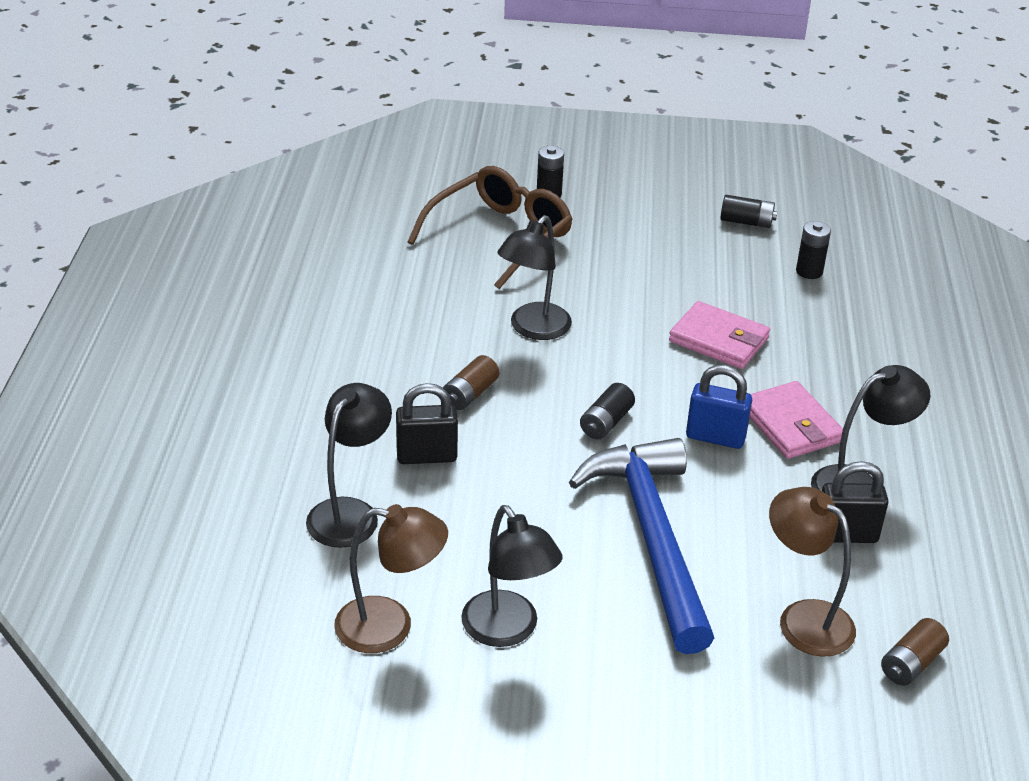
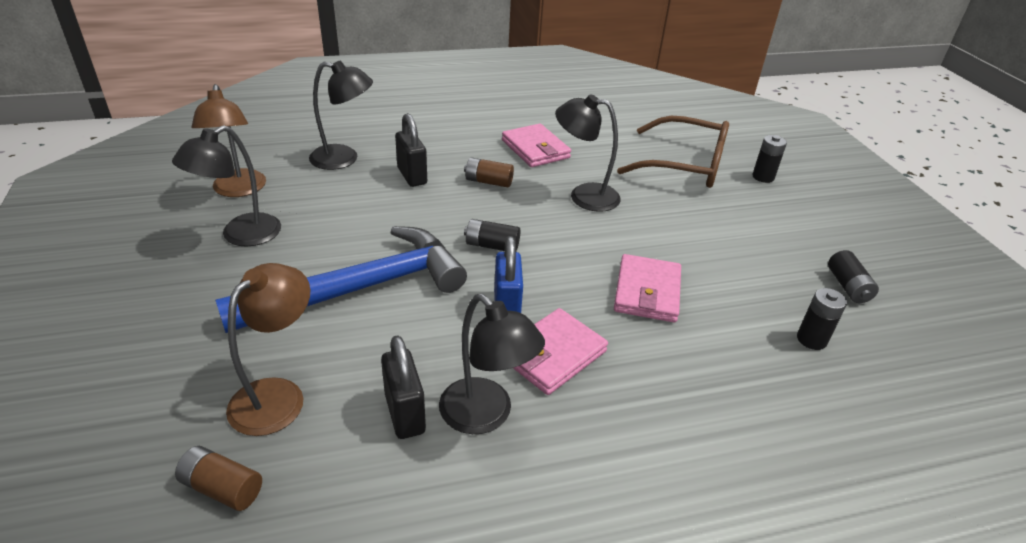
camera: 70 degrees right, 0 degrees up
none -> pink wallet [502,124,571,167]

